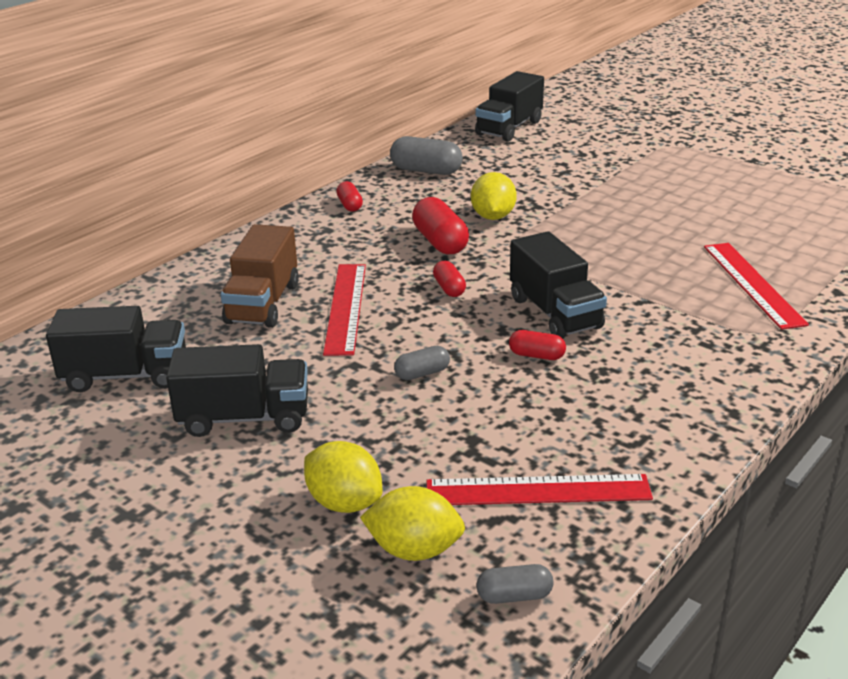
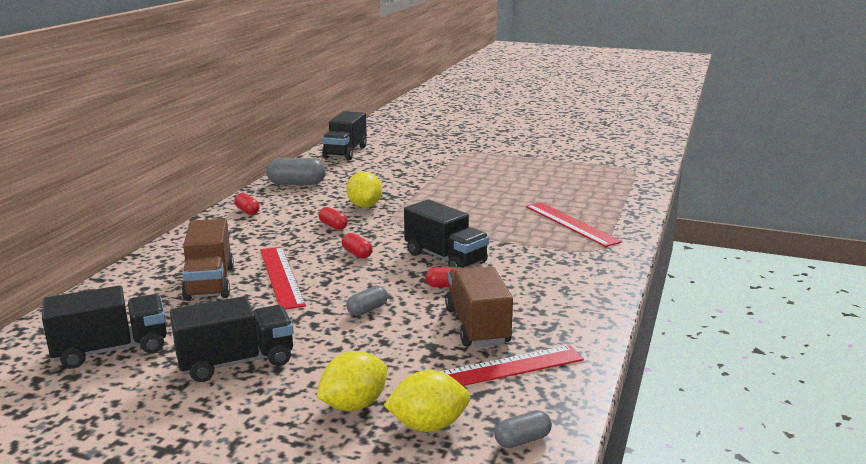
camera: 20 degrees left, 10 degrees down
yellow lemon [304,441,382,513] -> yellow lemon turned 60 degrees counterclockwise [317,351,387,411]
red capsule [412,197,469,254] -> red capsule [318,207,348,230], size x0.57
none -> brown truck [445,266,513,347]

